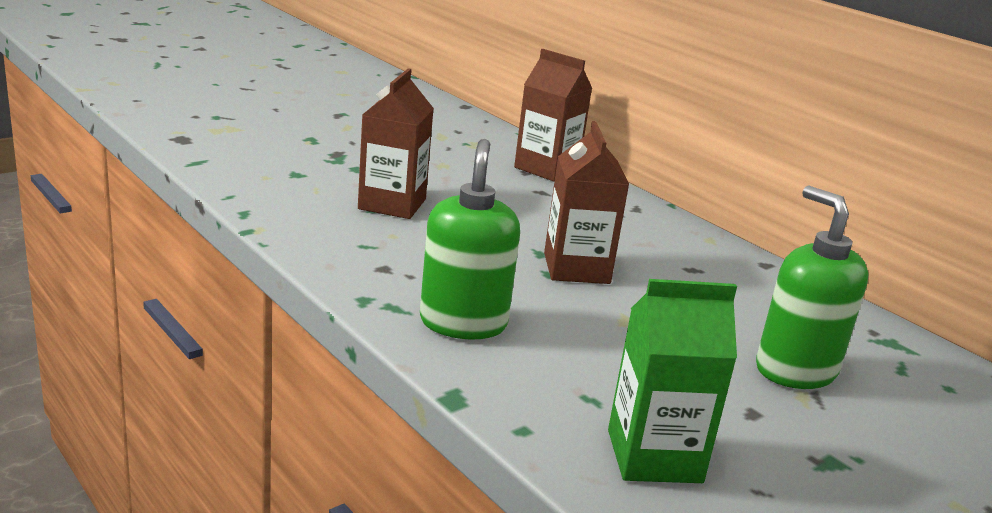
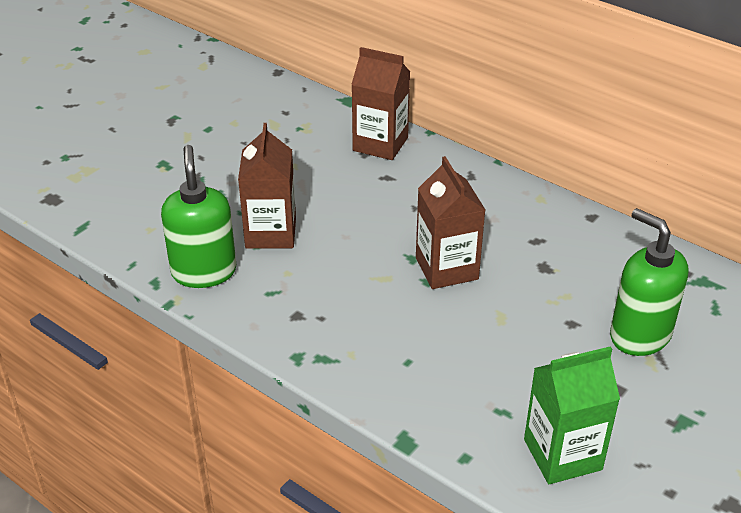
camera: 10 degrees left, 15 degrees up
green soap dispenser [420,139,520,339] -> green soap dispenser moved to [161,145,236,288]

